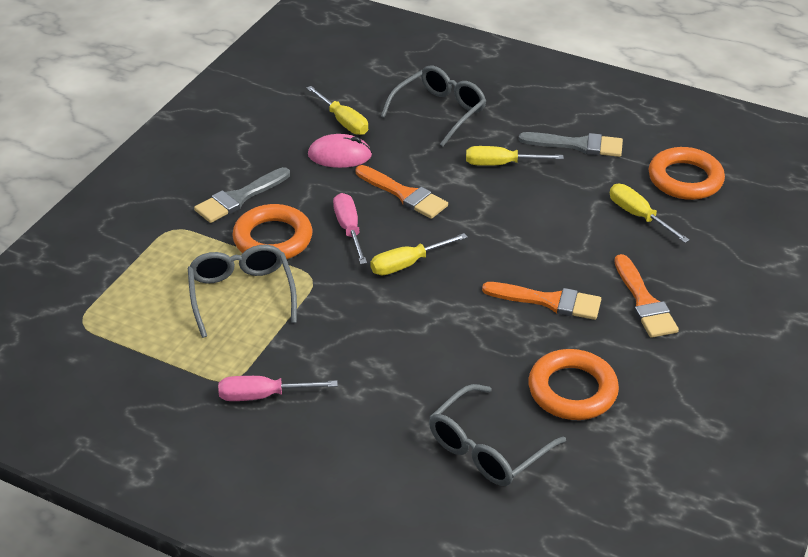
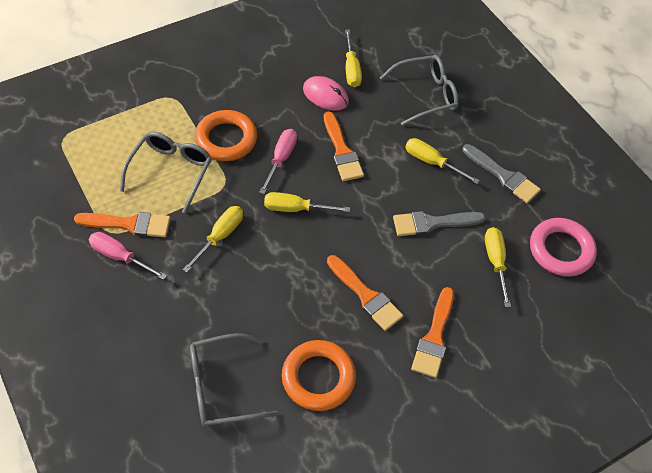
camera: 30 degrees right, 15 degrees up
grey brush [194,167,290,223] -> grey brush moved to [393,211,485,236]
orange ring [649,147,725,200] -> pink ring [530,218,597,277]
none -> orange brush [74,212,170,237]
none -> yellow screwdriver [183,206,243,272]

